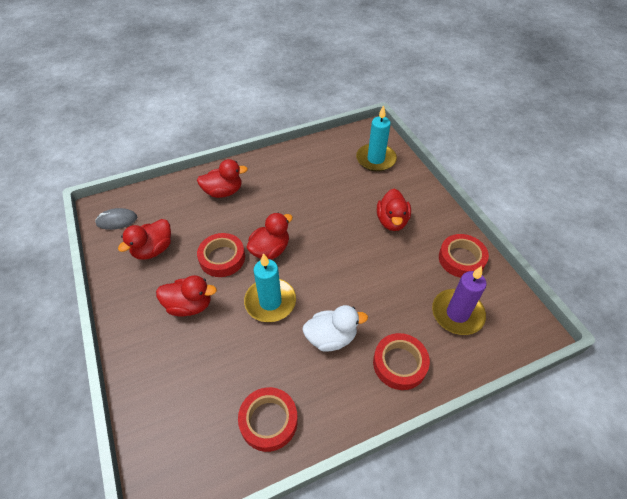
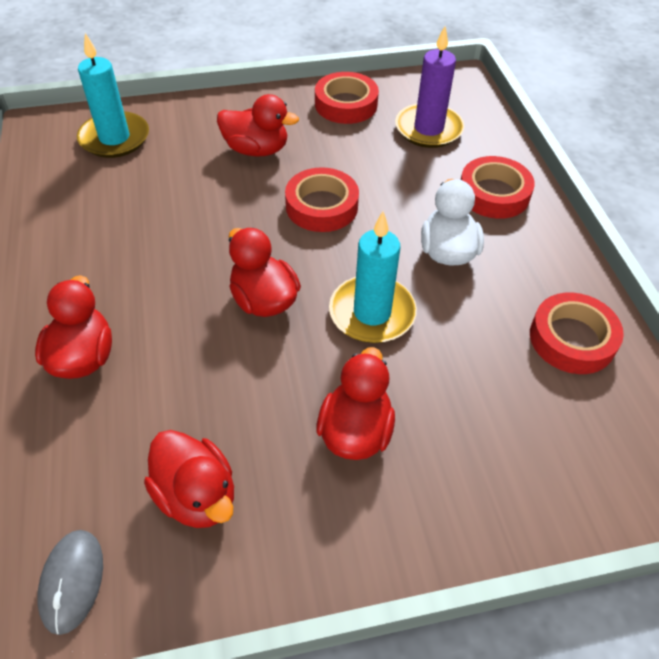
camera: 80 degrees left, 0 degrees up
red tape [197,233,245,277] -> red tape moved to [285,167,359,232]

